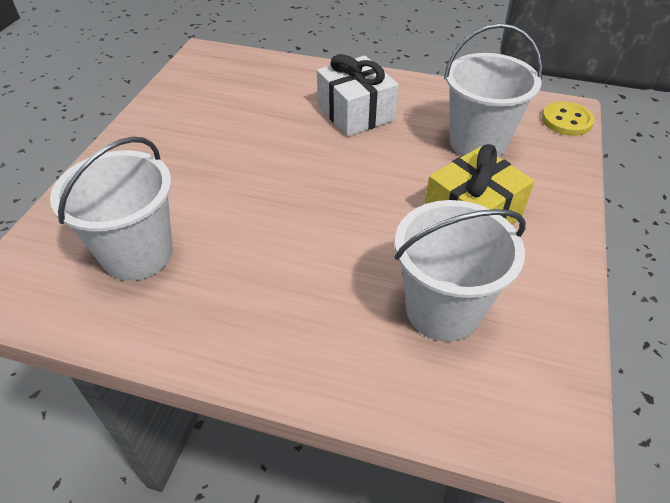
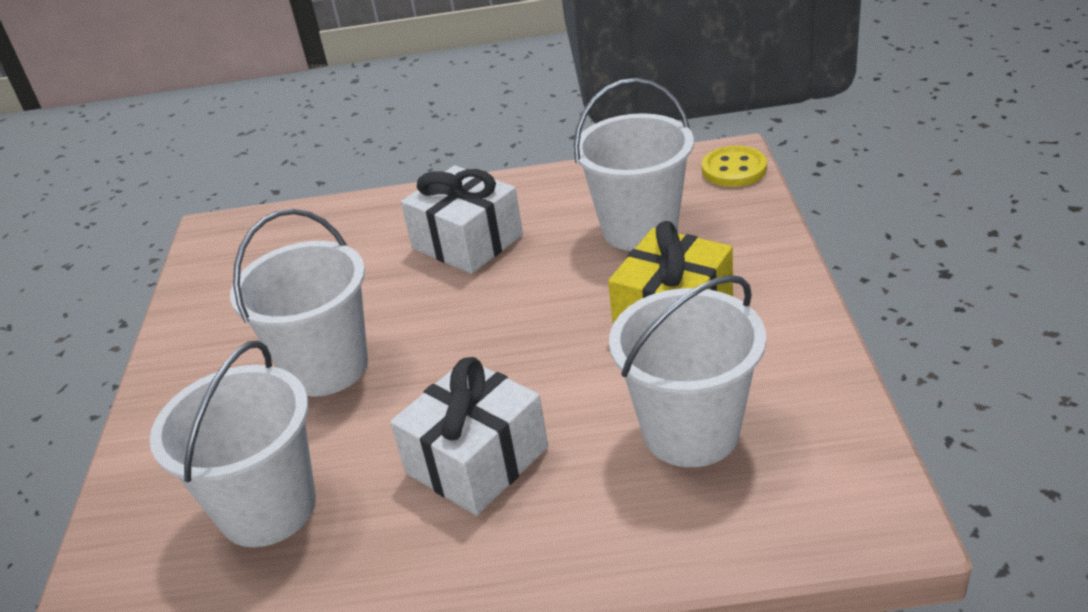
camera: 15 degrees left, 10 degrees down
none -> white bucket [230,209,368,396]
none -> white gift [390,357,548,516]

